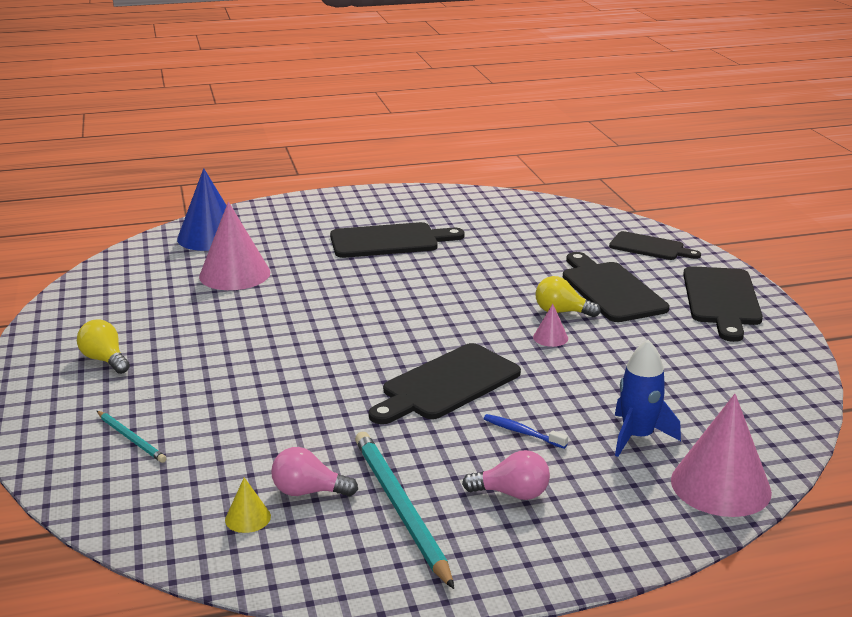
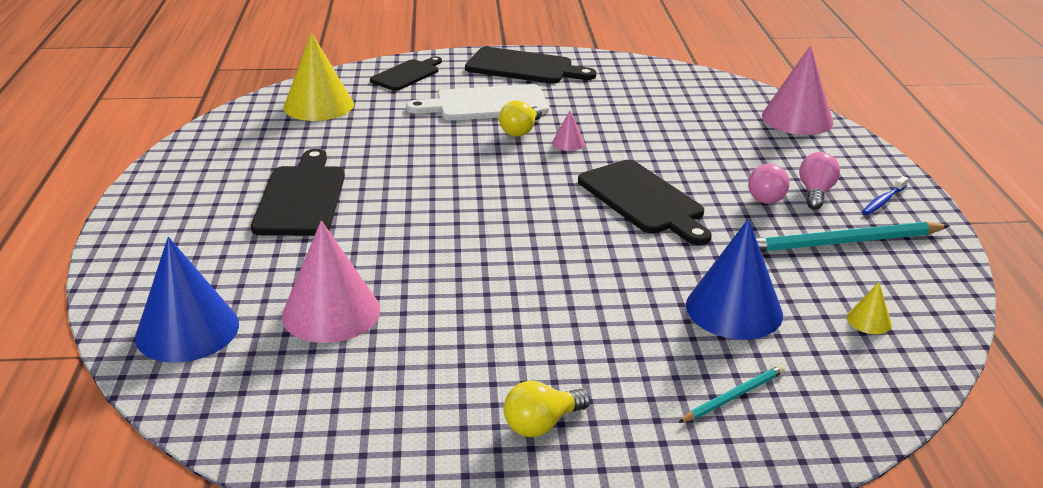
camera: 80 degrees left, 5 degrees up
pink light bulb [271,447,358,497] -> pink light bulb moved to [748,164,790,204]
blue toothbrush [483,414,568,449] -> blue toothbrush moved to [862,176,909,215]
black cutting board [563,252,669,322] -> white cutting board [406,84,549,121]
blue rocket [615,340,681,457] -> none
none -> yellow cone [284,32,354,121]
none -> blue cone [686,219,783,339]

